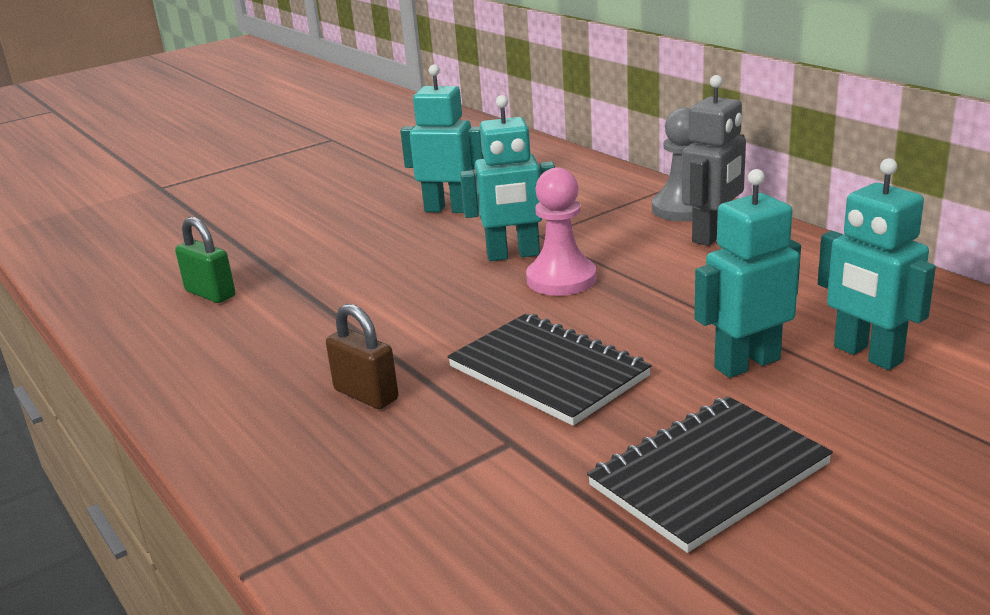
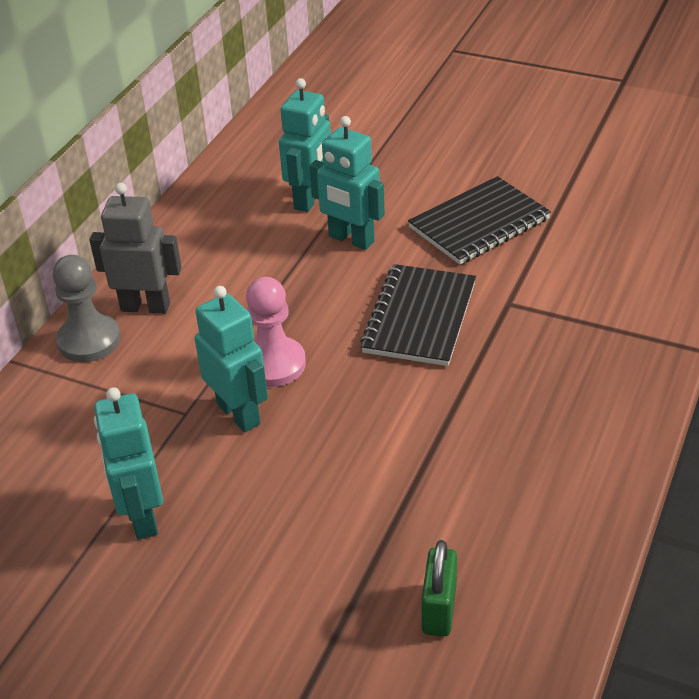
camera: 120 degrees left, 15 degrees up
brown padlock [326,304,398,409] -> none
black notebook [587,396,833,553] -> black notebook turned 60 degrees counterclockwise [408,176,551,265]

